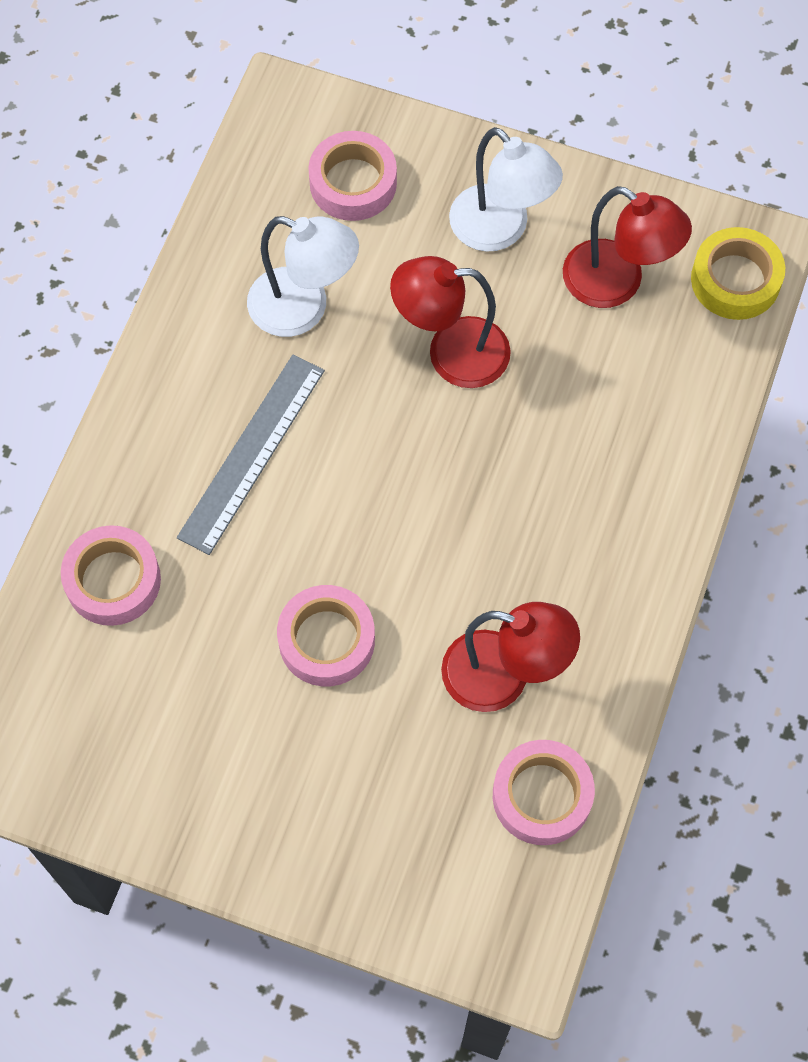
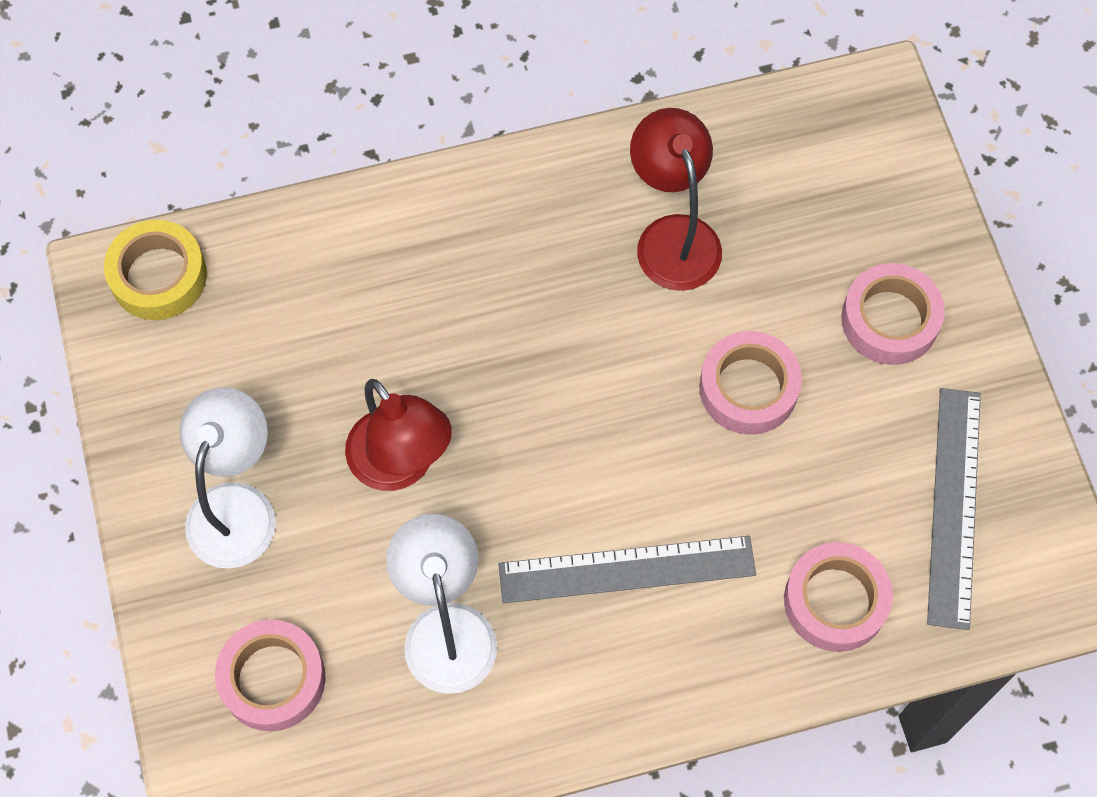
camera: 125 degrees left, 0 degrees up
pink tape [493,740,595,845] -> pink tape moved to [841,263,945,365]
red lamp [563,186,692,308] -> none
none -> grey ruler [927,388,981,630]

